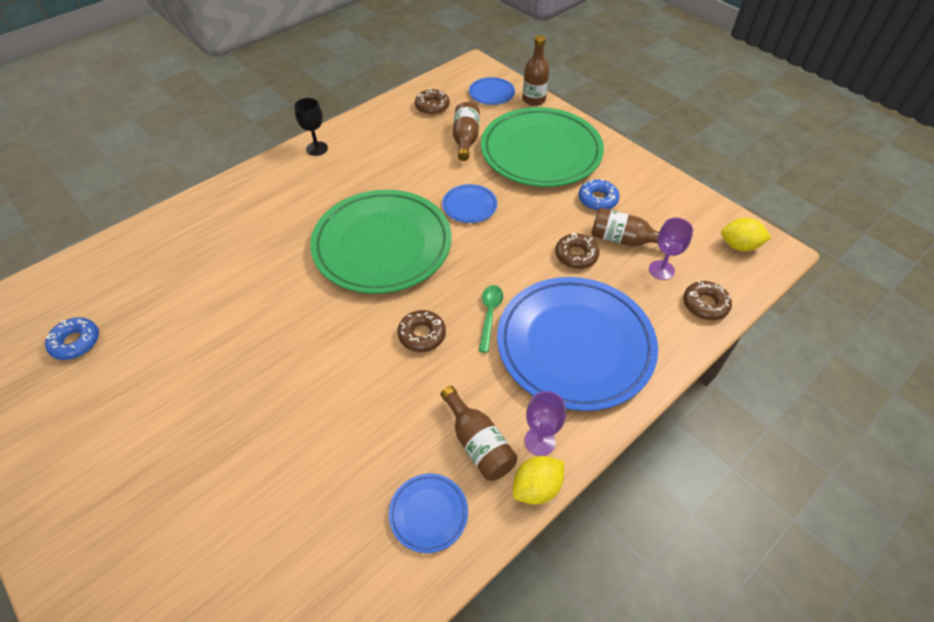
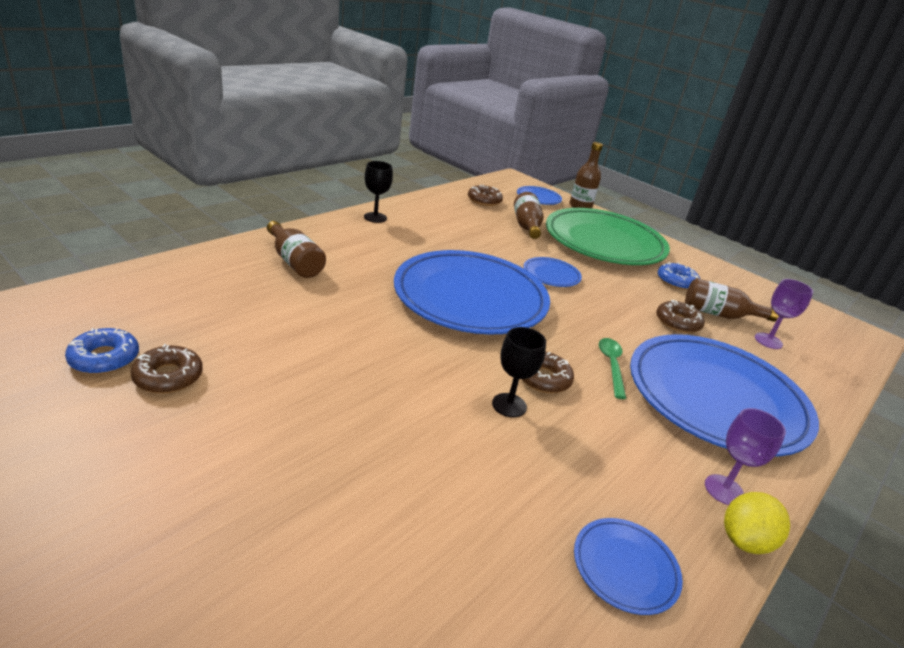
camera: 10 degrees left, 20 degrees down
green plate [310,190,451,294] -> blue plate [394,250,550,335]
brown bottle [441,386,517,481] -> brown bottle moved to [267,221,326,278]
brown donut [683,281,732,320] -> brown donut moved to [131,344,203,394]
yellow lemon [721,218,771,251] -> none
none -> black goblet [492,327,546,418]

